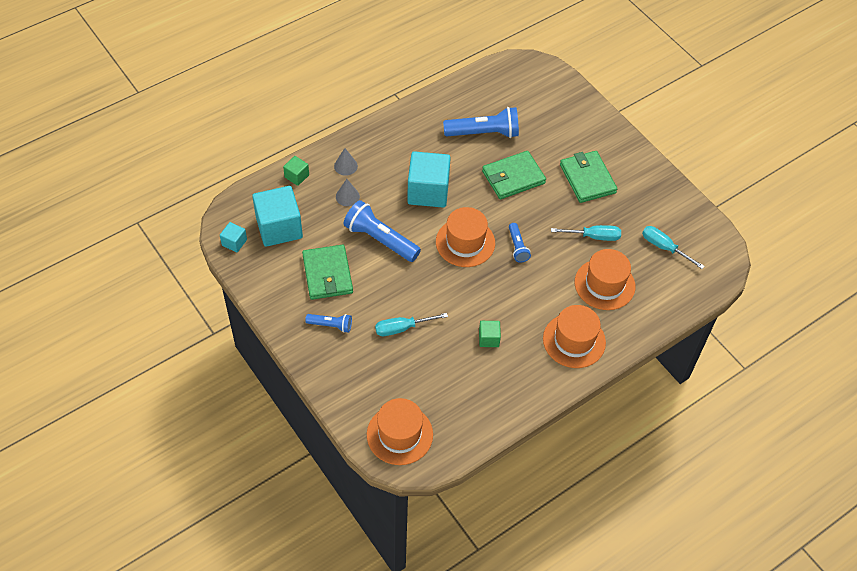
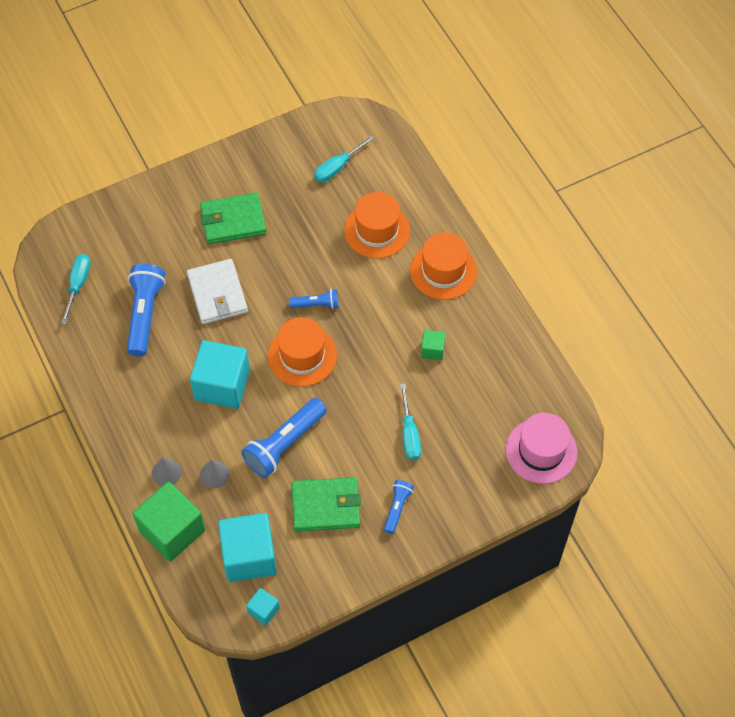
camera: 80 degrees left, 5 degrees up
green cube [283,156,309,186] -> green cube [133,482,205,561], size x2.11
orange hat [367,398,433,465] -> pink hat [506,413,577,484]
green wallet [482,151,546,199] -> white wallet [187,259,248,324]
turquoise screwdriver [551,225,621,241] -> turquoise screwdriver moved to [61,254,91,324]

